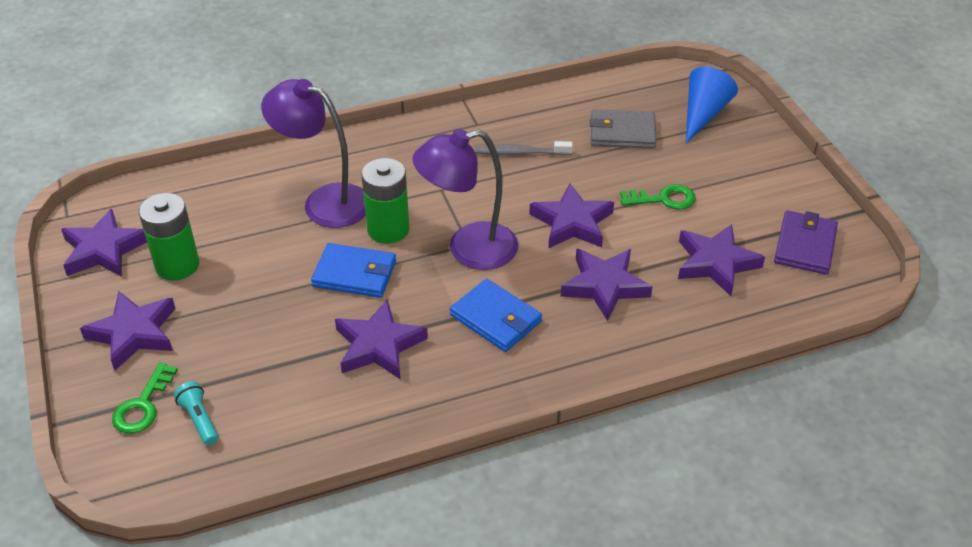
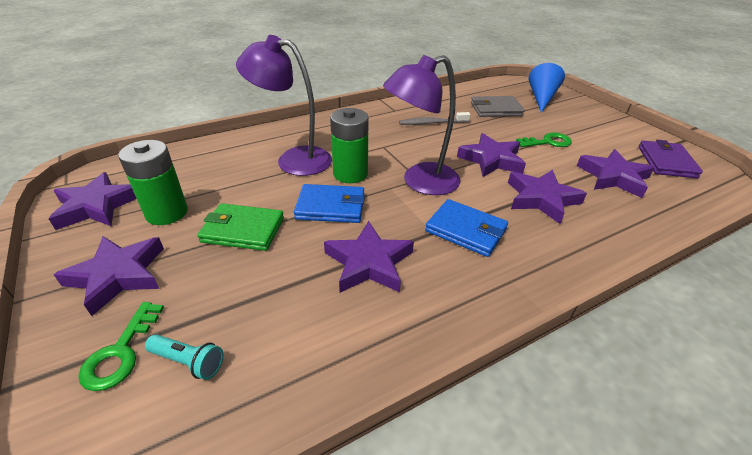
camera: 10 degrees left, 5 degrees down
turquoise flashlight [174,381,219,446] -> turquoise flashlight turned 150 degrees clockwise [145,334,223,380]
none -> green wallet [197,203,284,251]

